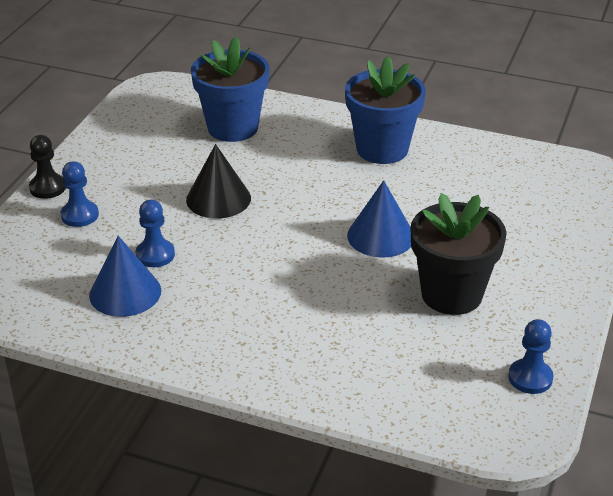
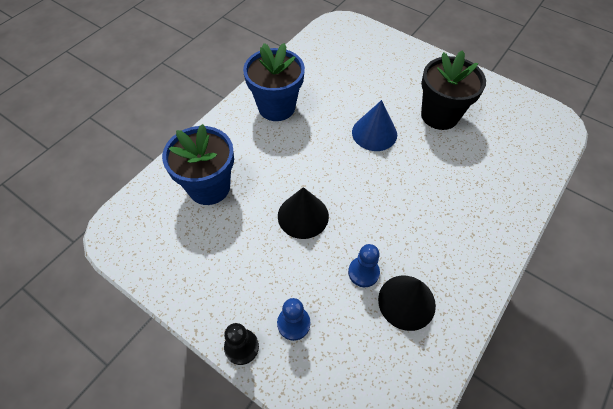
camera: 75 degrees left, 20 degrees up
blue cone [89,236,161,317] -> black cone [378,276,436,331]
blue pawn [508,319,553,394] -> none

